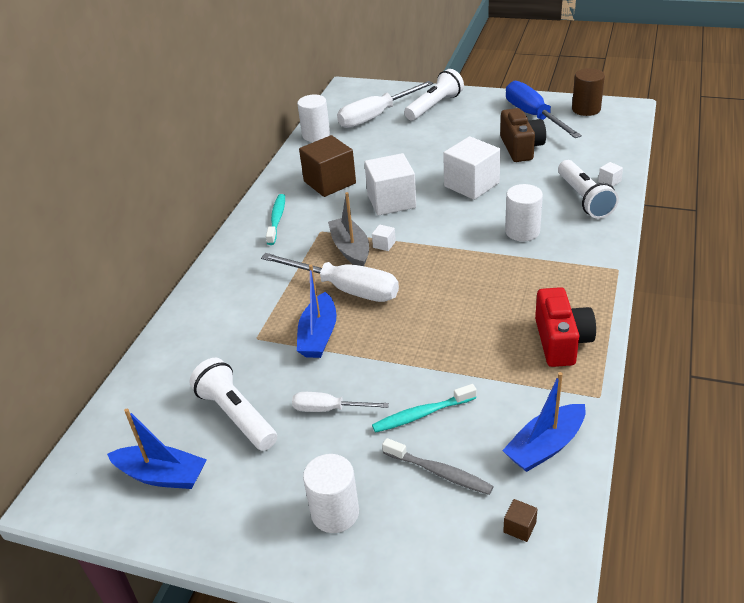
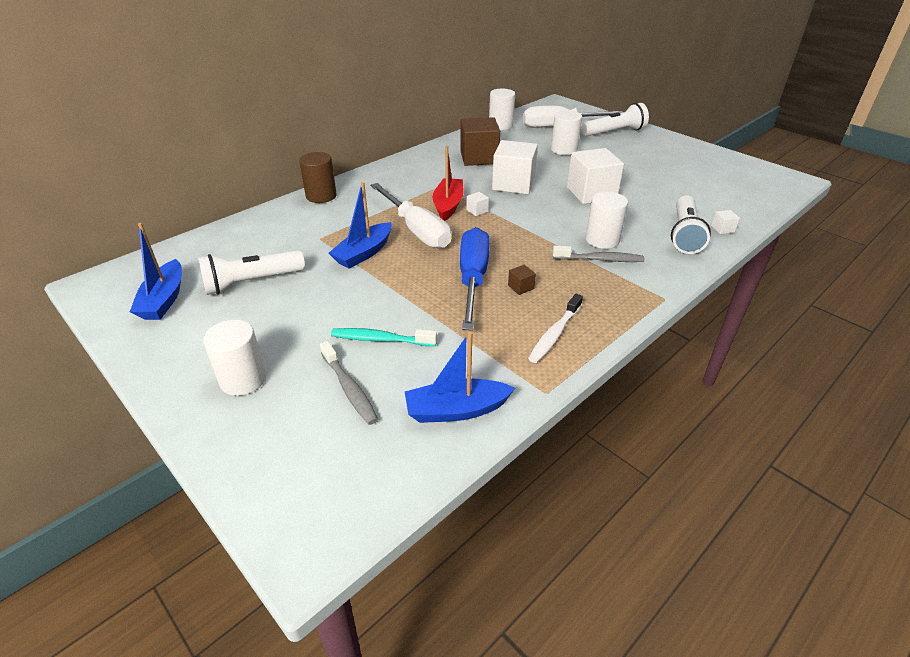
camera: 25 degrees right, 0 degrees up
blue boat [107,409,207,489] -> blue boat turned 45 degrees clockwise [130,223,182,320]
white flashlight [189,358,277,451] -> white flashlight turned 105 degrees counterclockwise [198,250,305,295]
turquoise toothbrush [266,194,285,245] -> none
white screwdriver [292,392,389,412] -> none
grey boat [328,192,369,266] -> red boat [433,146,464,221]
brown camera [500,108,546,162] -> none
brown cube [503,499,538,542] -> brown cube moved to [508,265,536,295]
blue screwdriver [506,81,582,138] -> blue screwdriver moved to [460,227,490,331]
red camera [535,287,596,367] -> white toothbrush [528,294,583,363]
brown cylinder [572,68,605,116] -> brown cylinder moved to [299,152,337,203]
none -> white cylinder [551,110,582,155]
none -> grey toothbrush [553,246,644,262]

